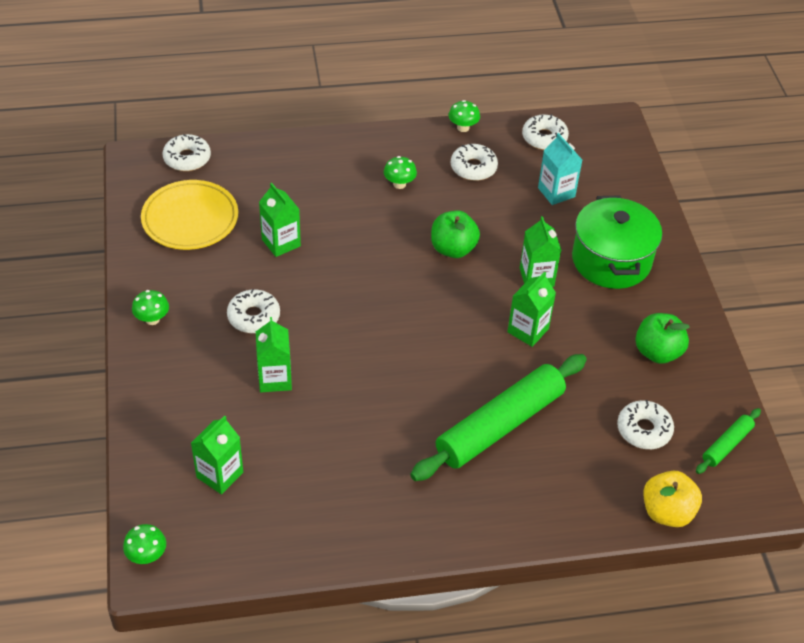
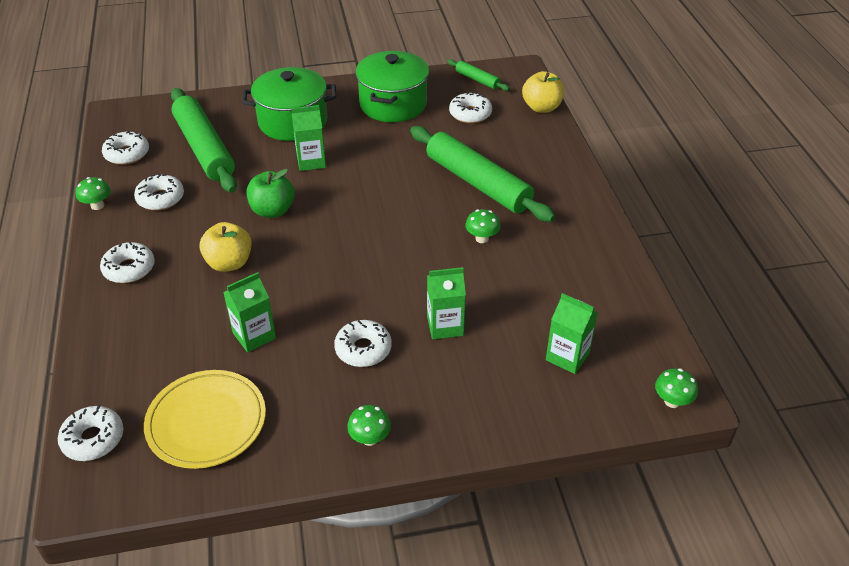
camera: 90 degrees left, 5 degrees down
green mushroom [384,156,417,189] -> green mushroom moved to [465,209,500,243]
green carton [507,272,556,347] -> none
turquoise carton [538,133,582,205] -> green rolling pin [171,88,237,193]
green apple [635,313,690,364] -> green pot [356,51,429,122]
none -> white donut [100,242,155,283]
none -> yellow apple [199,222,252,272]

